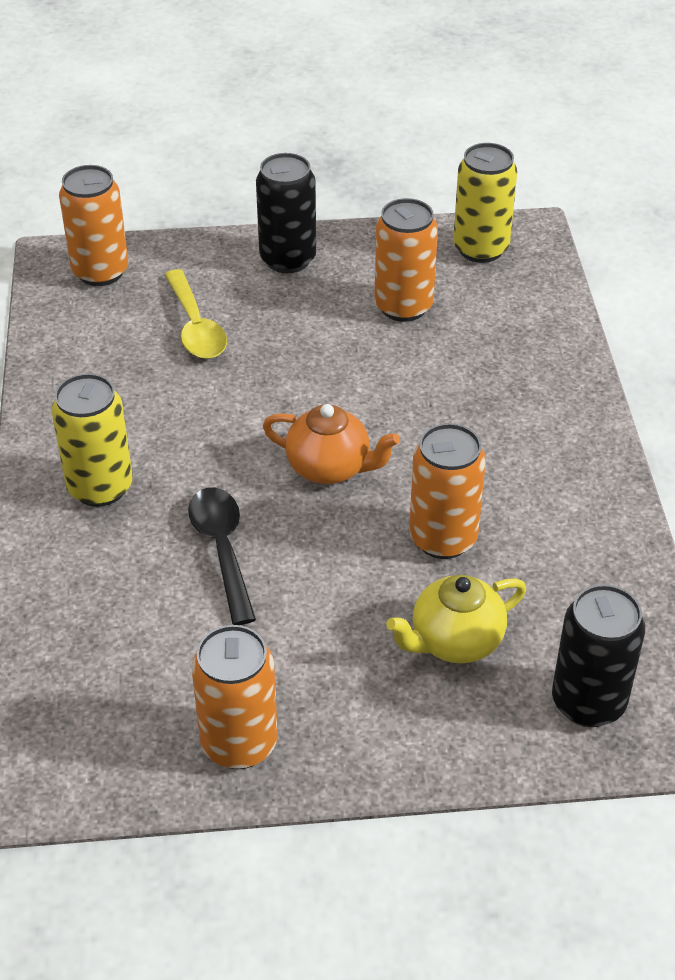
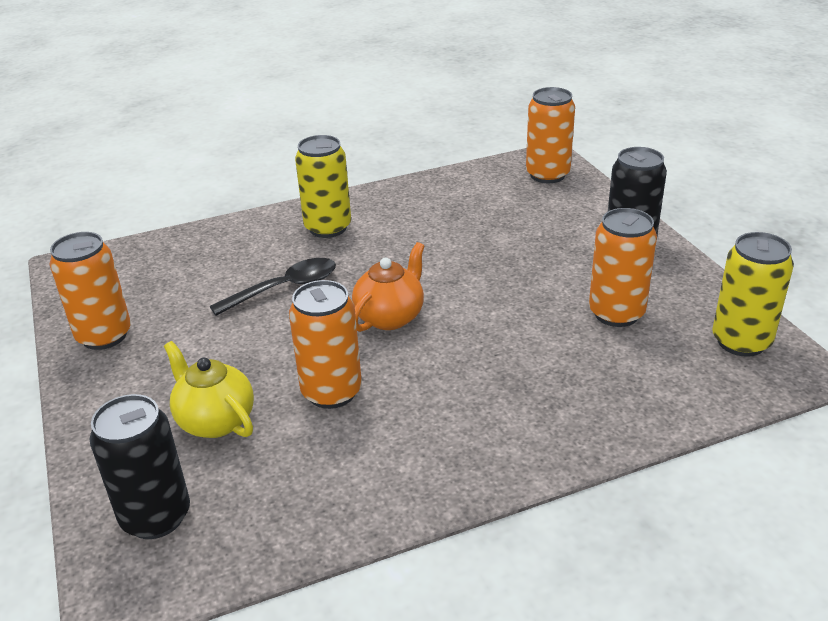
camera: 75 degrees right, 10 degrees down
yellow spoon [164,269,227,359] -> none
orange teapot [263,404,400,484] -> orange teapot turned 150 degrees counterclockwise [352,242,425,332]

